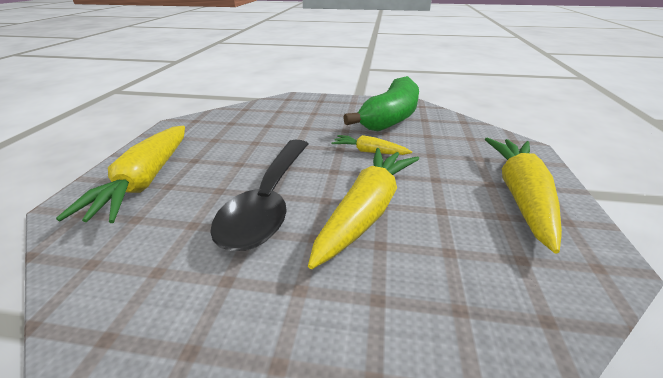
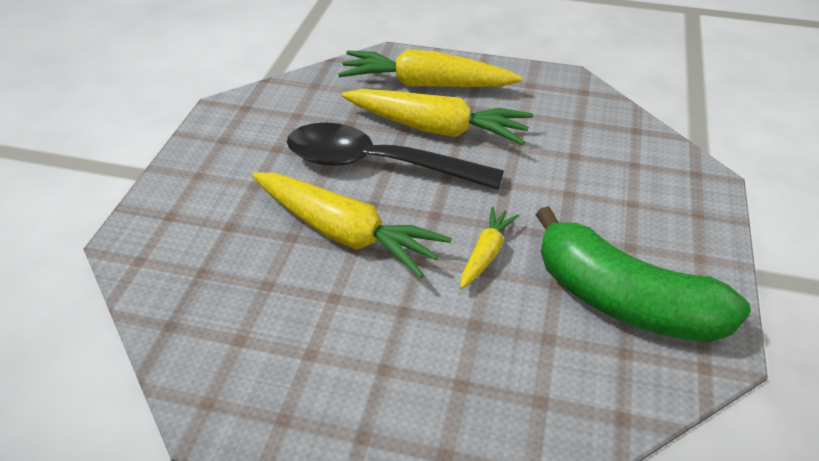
camera: 95 degrees right, 10 degrees up
yellow carrot [485,138,562,254] -> yellow carrot moved to [342,89,533,145]

